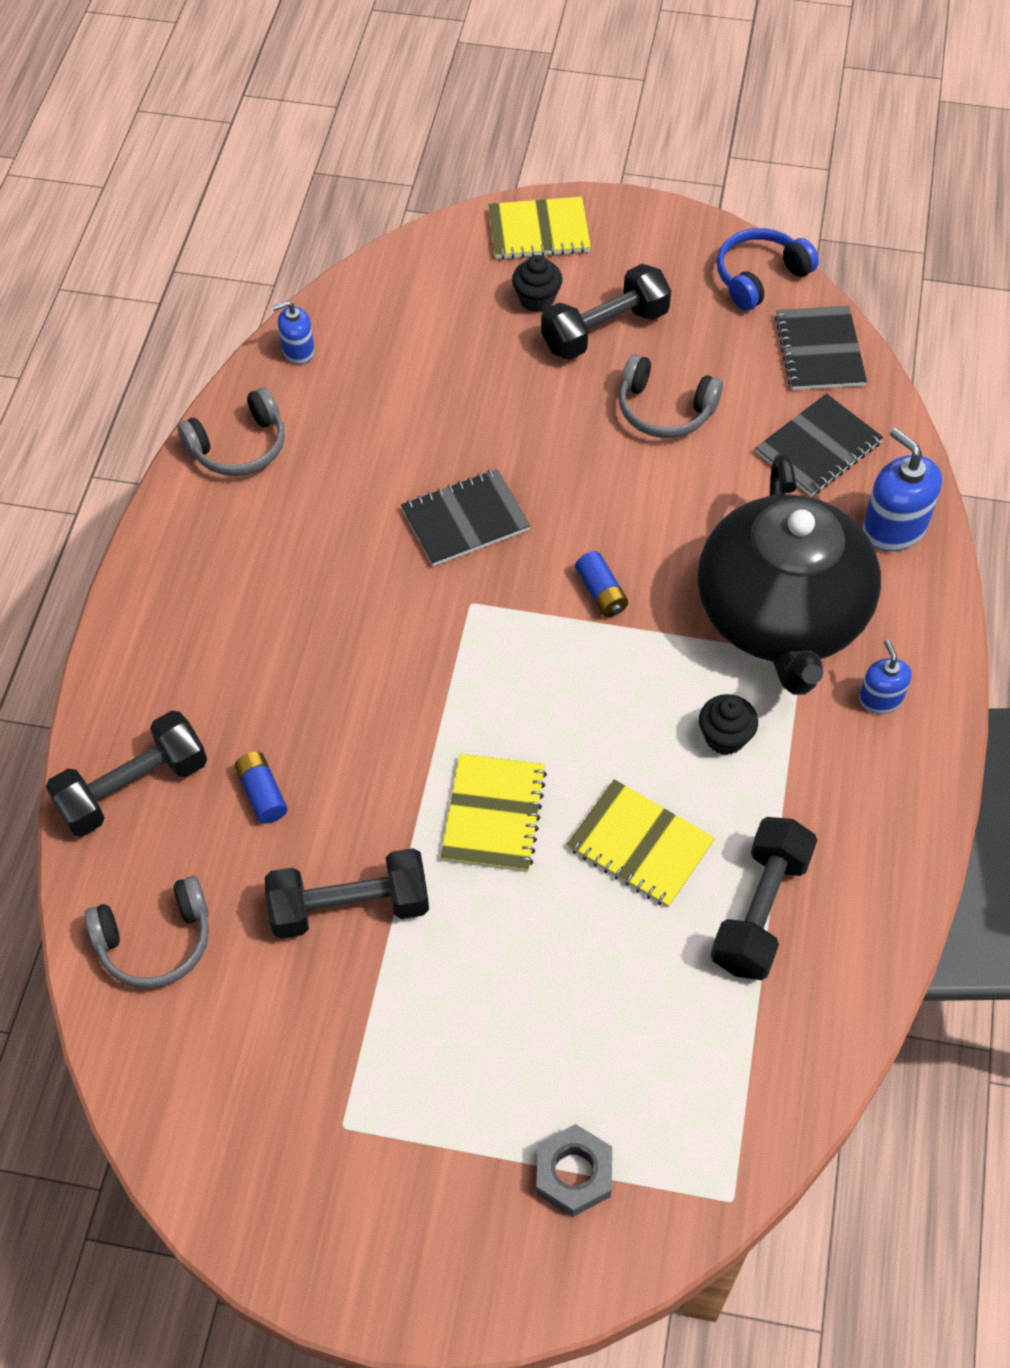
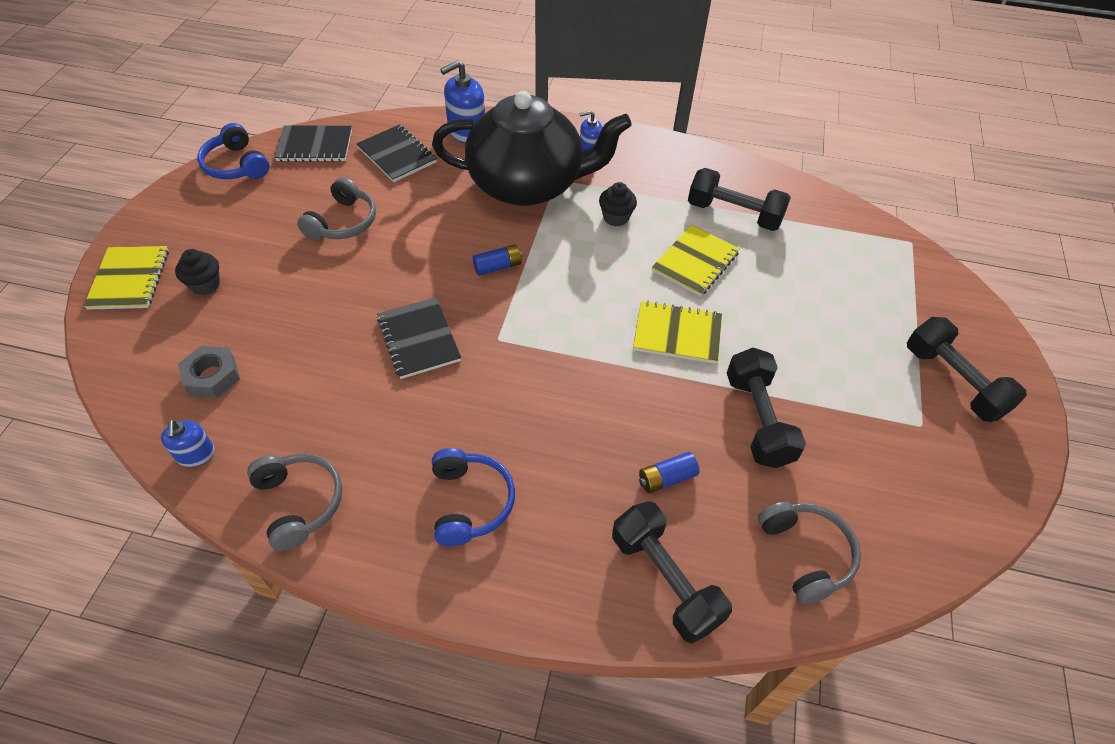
camera: 90 degrees left, 5 degrees down
grey nut [536,1124,612,1217] -> grey nut moved to [178,346,240,398]
black dumbbell [541,264,671,360] -> black dumbbell moved to [907,317,1027,422]
none -> blue headphones [432,448,515,546]

